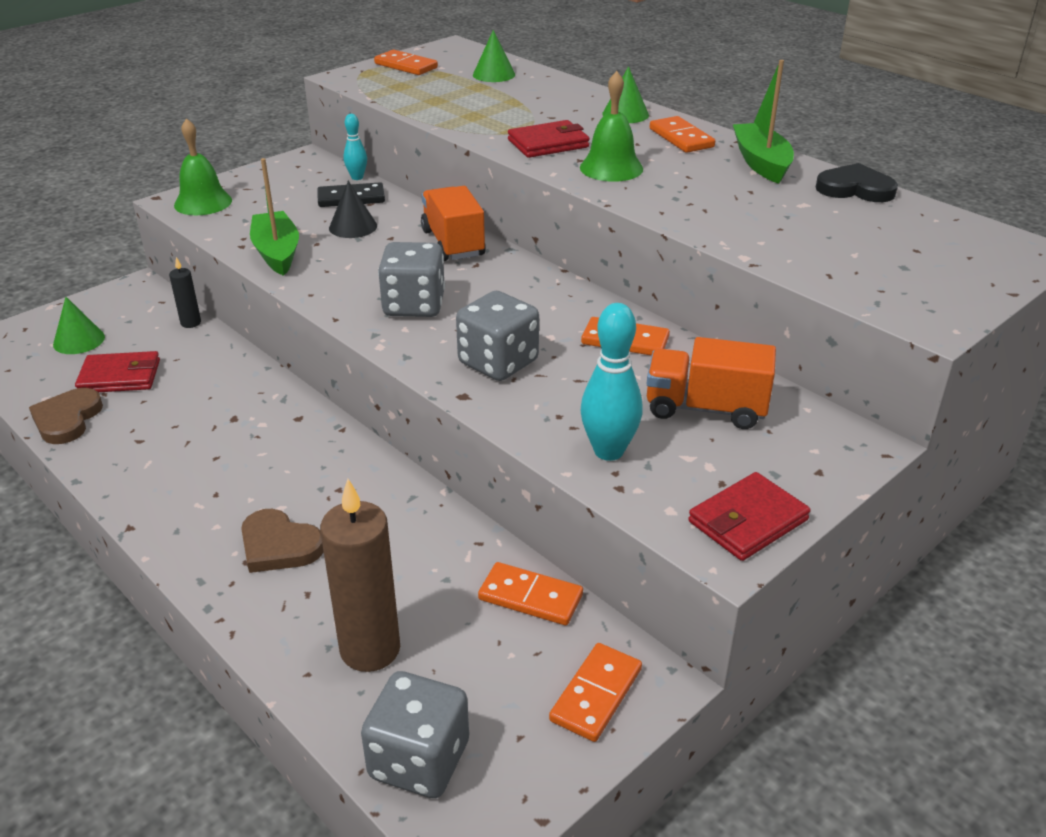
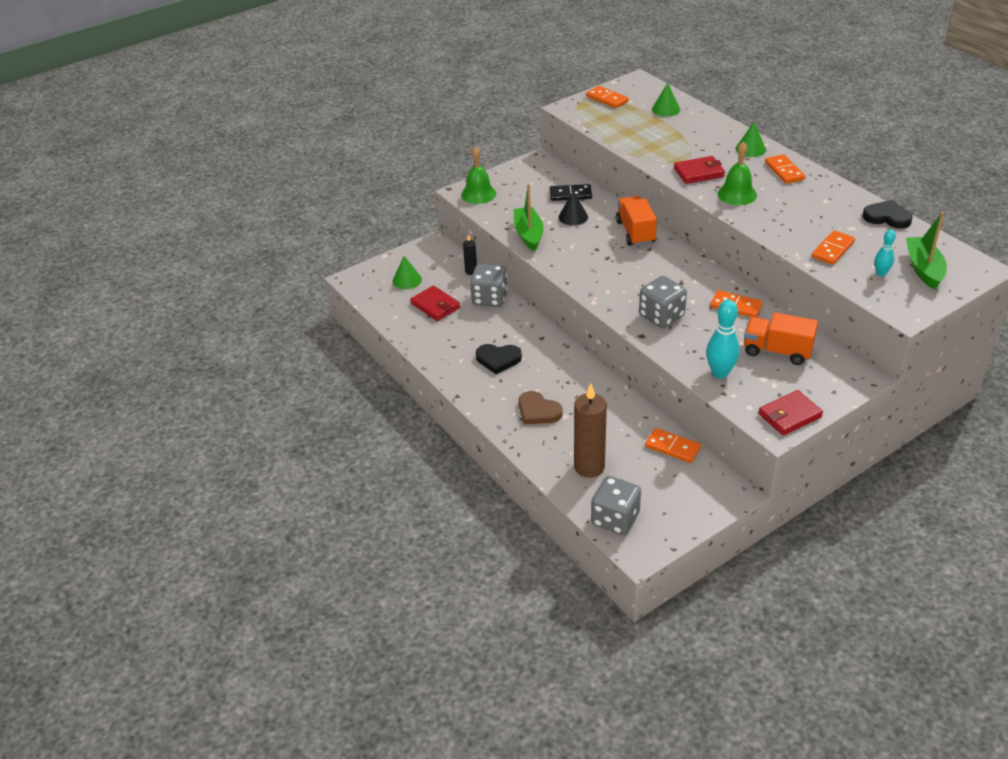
camera: 10 degrees right, 5 degrees up
brown heart [29,388,103,444] -> none
red wallet [75,351,160,392] -> red wallet turned 45 degrees clockwise [410,285,460,321]
turquoise bowling pin [343,114,367,180] -> turquoise bowling pin moved to [874,229,896,276]
grey dice [378,242,445,317] -> grey dice moved to [470,264,508,307]
orange domino [549,643,642,742] -> orange domino moved to [812,230,855,265]
green boat [733,60,794,184] -> green boat moved to [906,212,947,289]
none -> black heart [476,344,522,374]

